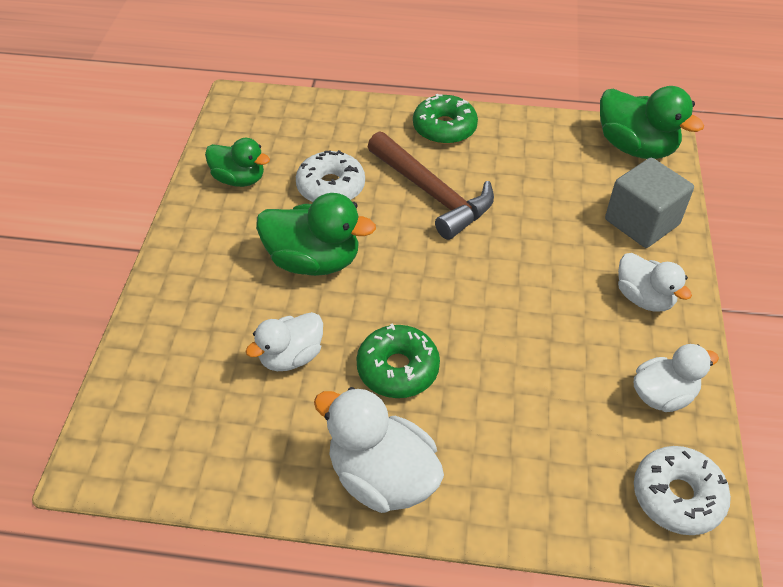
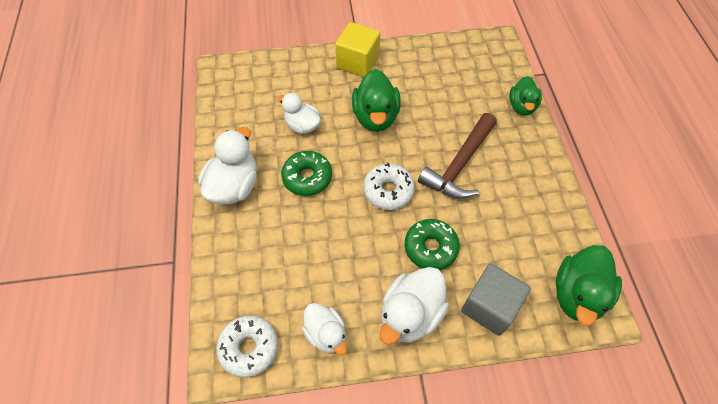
camera: 75 degrees right, 10 degrees up
green duck [205,138,270,187] -> green duck moved to [509,76,542,115]
white donut [296,150,365,202] -> white donut moved to [363,163,415,210]
green donut [413,94,478,144] -> green donut moved to [405,219,460,270]
white duck [618,253,692,312] -> white duck [380,267,449,345], size x1.54
none -> yellow cube [335,22,380,77]

